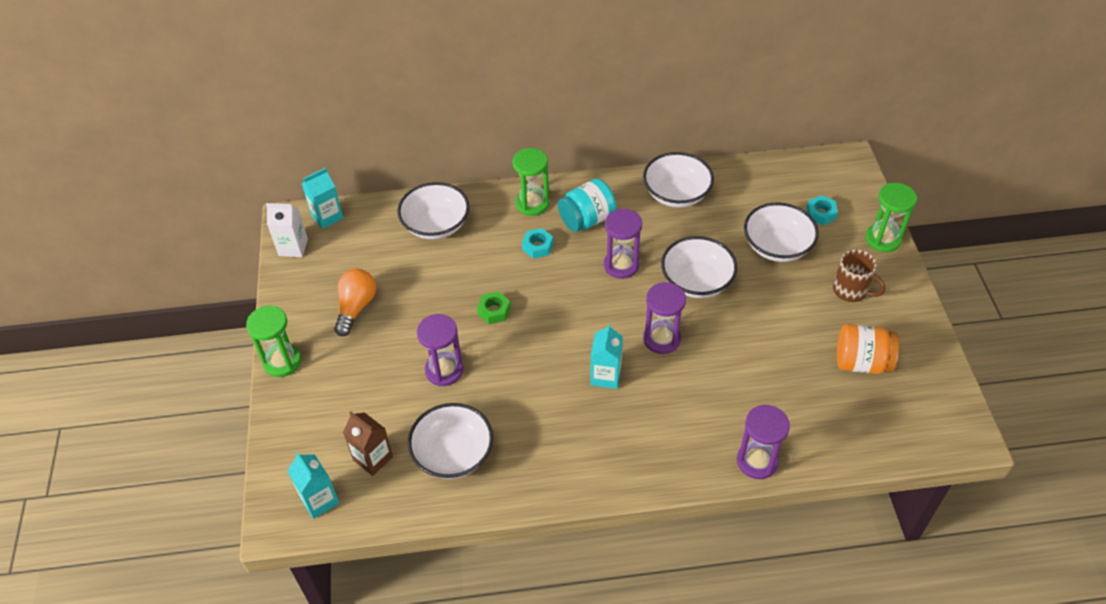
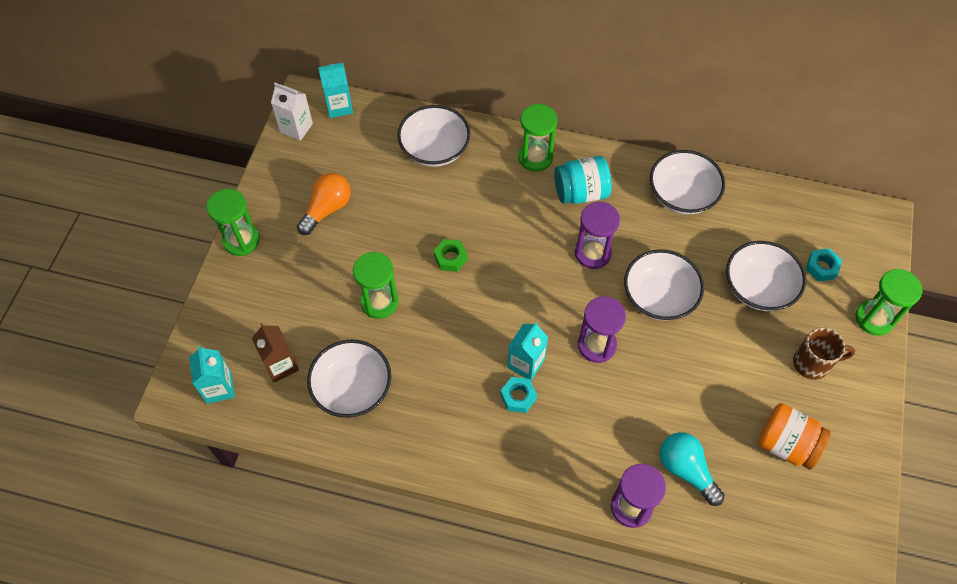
camera: 20 degrees right, 10 degrees up
purple hourglass [417,314,463,386] -> green hourglass [353,252,399,319]
turquoise nut [522,228,553,259] -> turquoise nut moved to [500,377,537,413]
brown mug [833,249,885,302] -> brown mug turned 60 degrees counterclockwise [793,327,855,380]
none -> turquoise light bulb [660,432,725,506]

